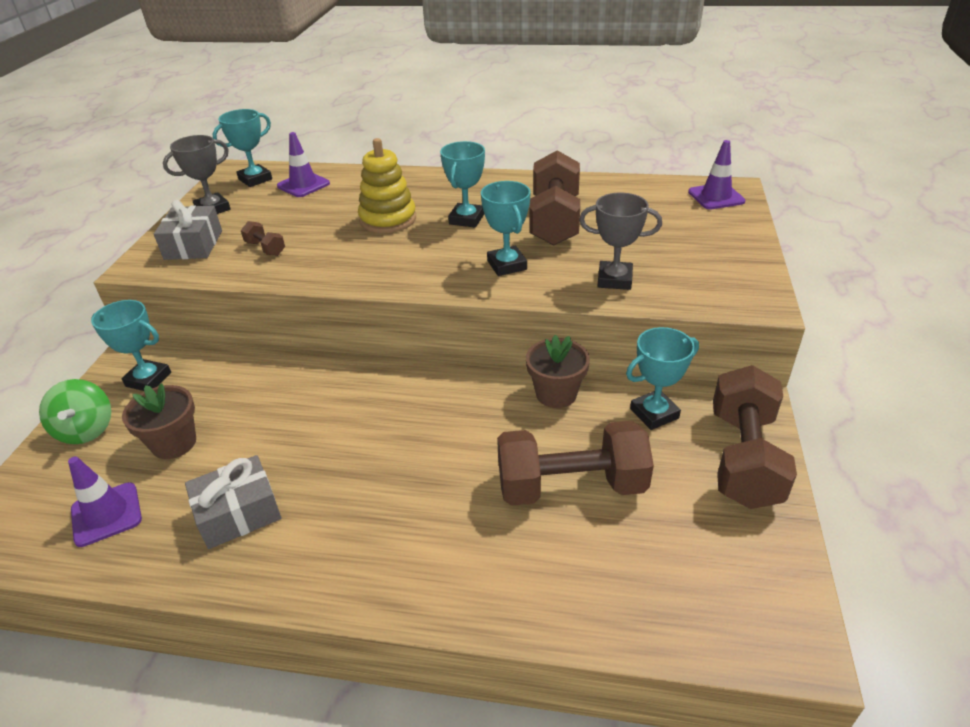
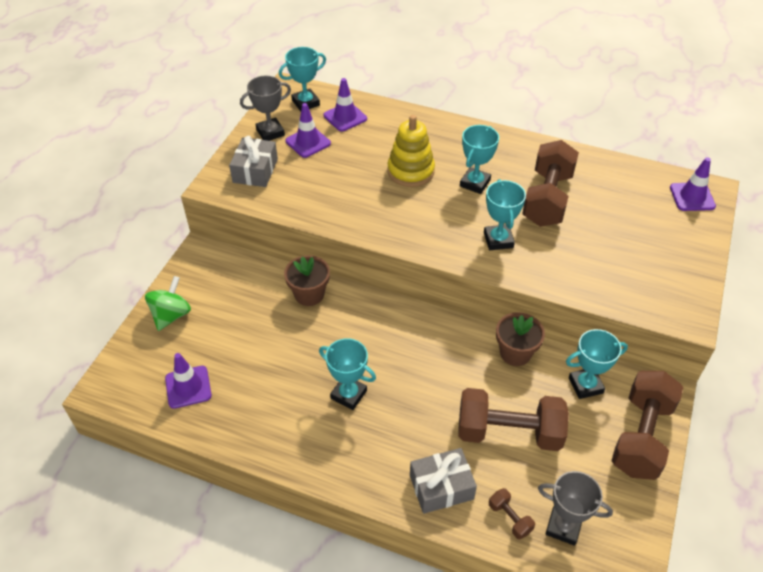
camera: 10 degrees right, 10 degrees up
green spinning top [39,379,111,444] -> green spinning top turned 150 degrees counterclockwise [145,276,191,331]
turquoise trophy [91,300,171,391] -> turquoise trophy moved to [319,338,376,410]
brown flower pot [122,383,196,459] -> brown flower pot moved to [284,255,330,306]
grey gift [185,455,281,549] -> grey gift moved to [410,448,477,514]
brown dumbbell [241,221,285,256] -> brown dumbbell moved to [489,488,535,539]
grey trophy [579,193,662,290] -> grey trophy moved to [538,471,613,546]
none -> purple traffic cone [285,103,331,158]

